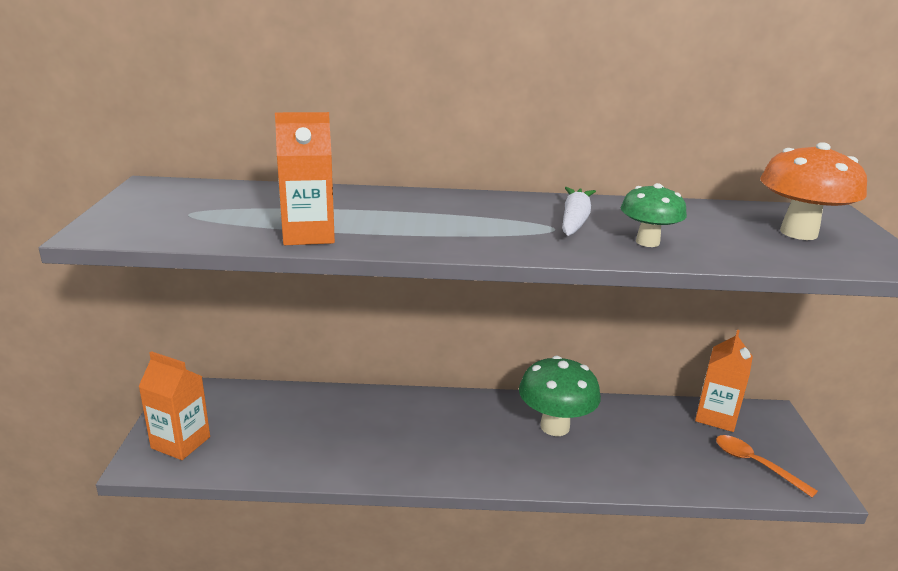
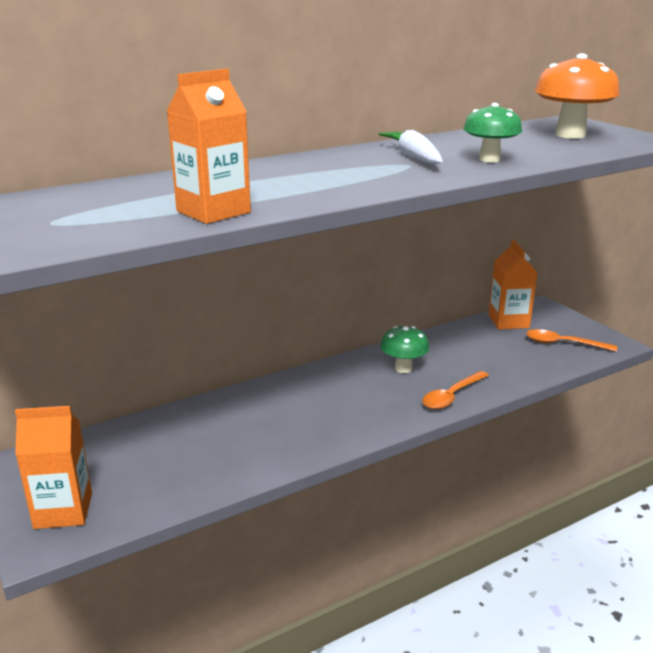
camera: 30 degrees left, 0 degrees up
green mushroom [519,356,601,436] -> green mushroom [380,326,429,373], size x0.63
none -> orange spoon [422,371,489,409]

